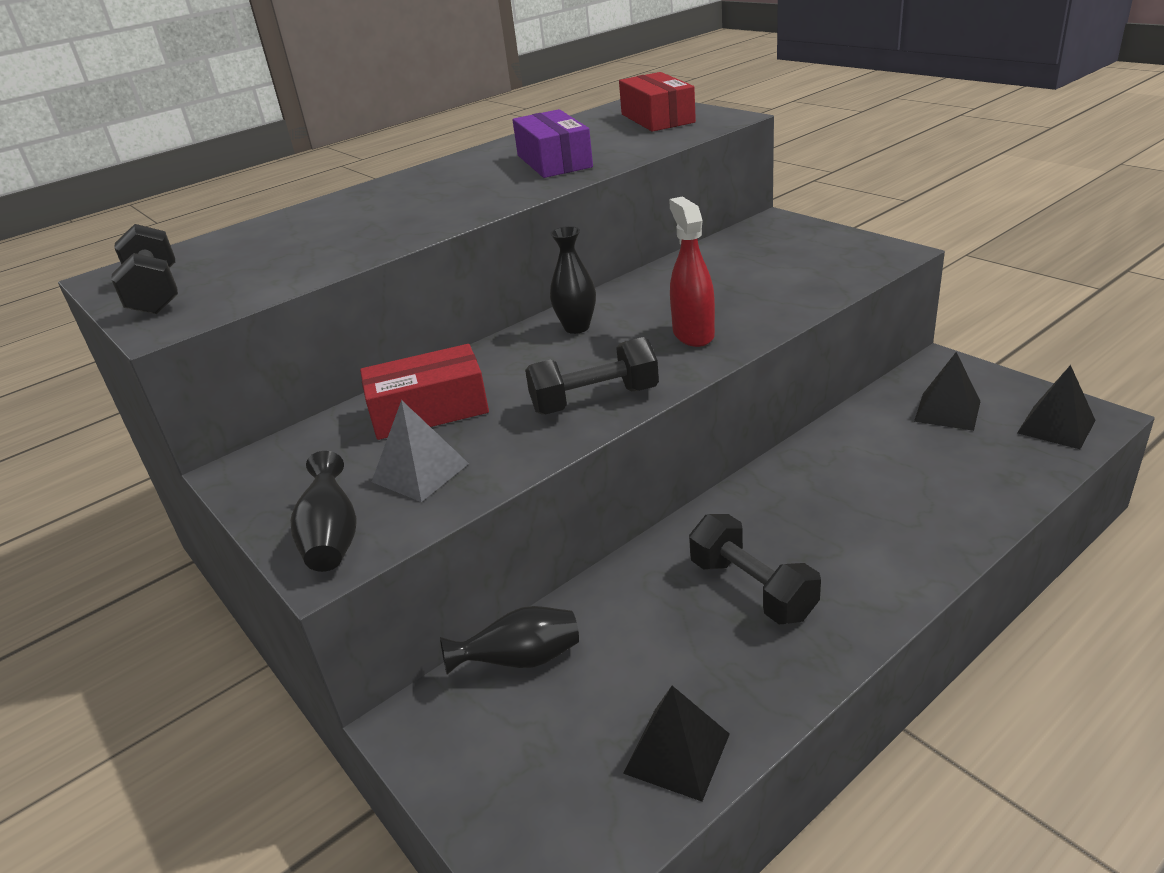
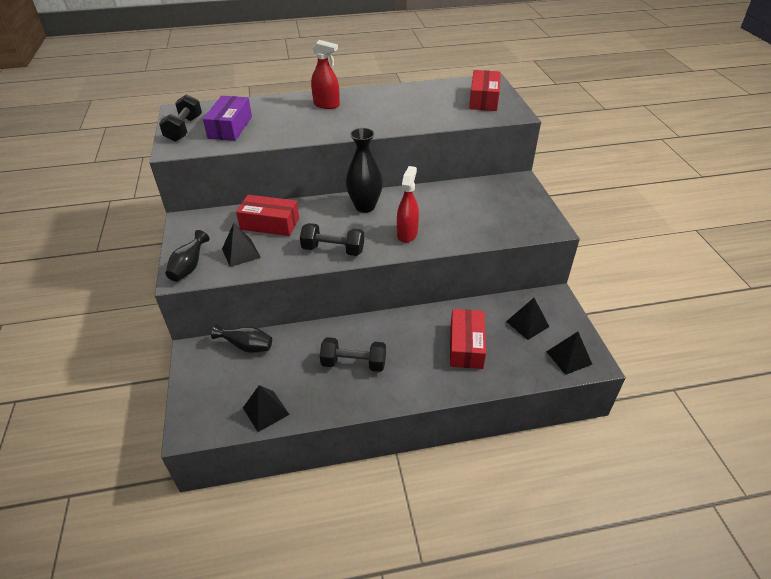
camera: 25 degrees right, 10 degrees up
grey pyramid [372,400,469,502] -> black pyramid [222,223,261,267]
purple box [513,109,593,178] -> purple box moved to [203,96,252,141]
black vase [550,226,596,334] -> black vase [346,128,383,213], size x1.56
black dumbbell [689,514,821,624] -> black dumbbell turned 75 degrees counterclockwise [320,337,386,372]
none -> red spray bottle [311,40,340,109]
none -> red box [450,309,486,369]

